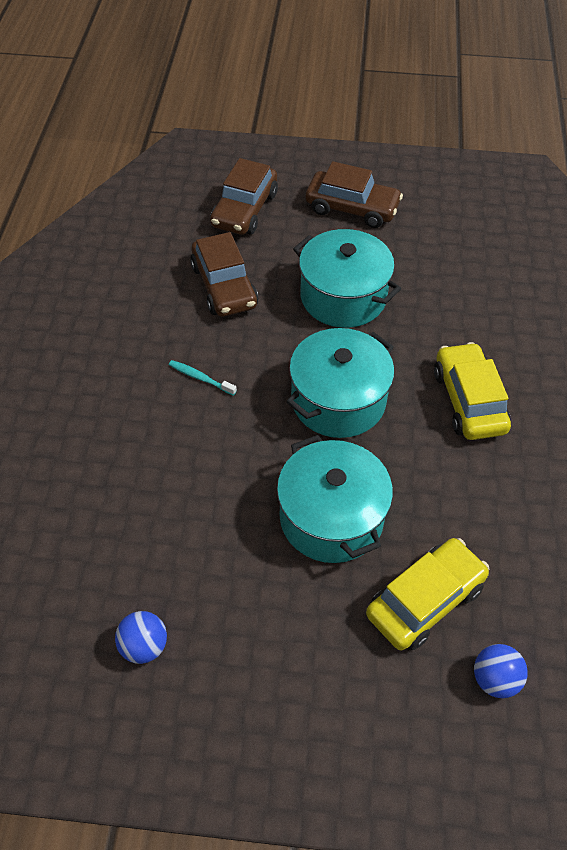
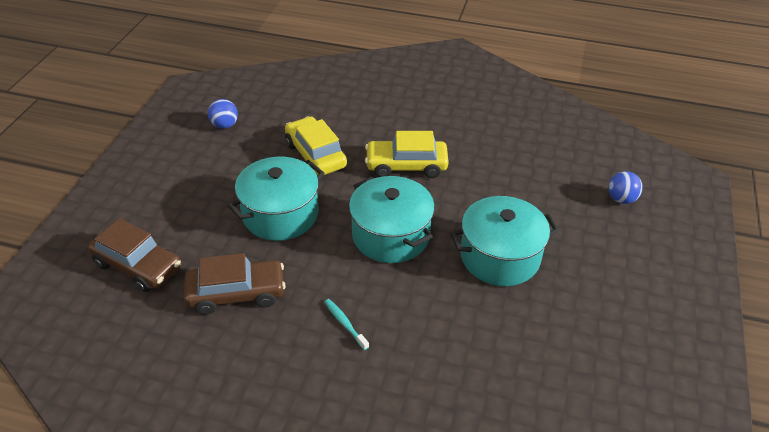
camera: 80 degrees left, 10 degrees down
blue ball [115,611,167,664] -> blue ball moved to [208,99,238,129]
turquoise toothbrush [169,360,237,396] -> turquoise toothbrush turned 105 degrees clockwise [325,299,369,350]
brown car [306,161,403,228] -> none
yellow car [366,538,489,650] -> yellow car moved to [285,116,347,175]

